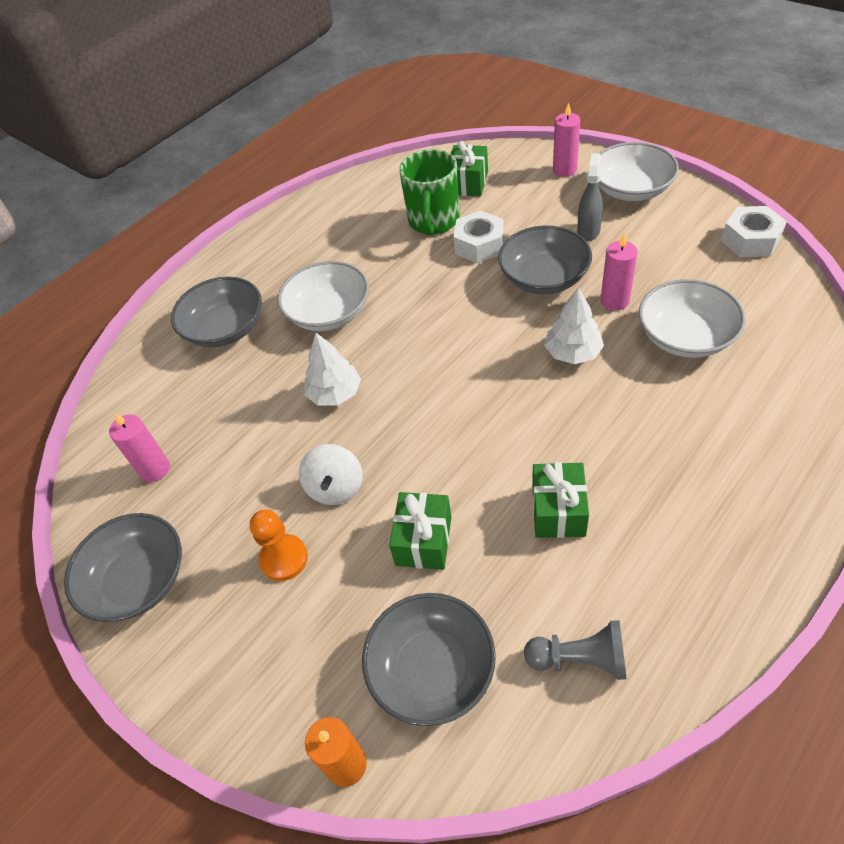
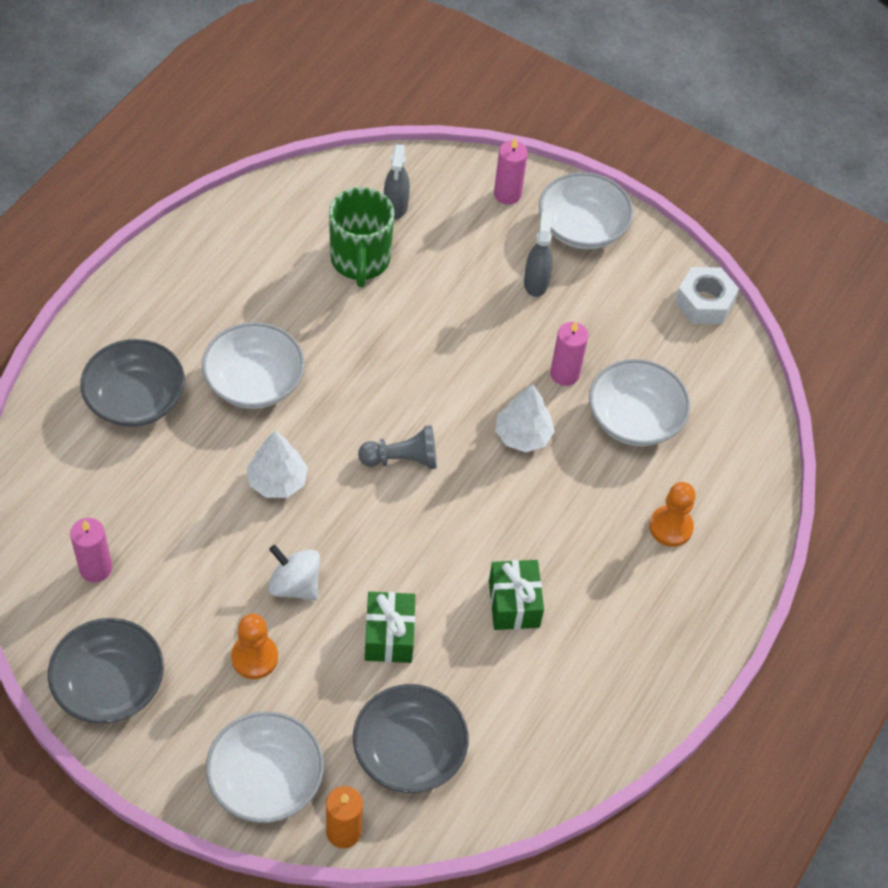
camera: 20 degrees left, 5 degrees up
white spinning top [299,444,363,505] -> white spinning top turned 135 degrees clockwise [268,545,320,601]
green gift [451,141,488,196] -> grey spray bottle [384,144,410,220]
white nut [454,211,504,263] -> none
grey bowl [498,226,592,294] -> none
grey pawn [524,620,627,680] -> grey pawn moved to [358,425,437,469]
none -> white bowl [206,711,324,823]
none -> orange pawn [649,482,696,547]

